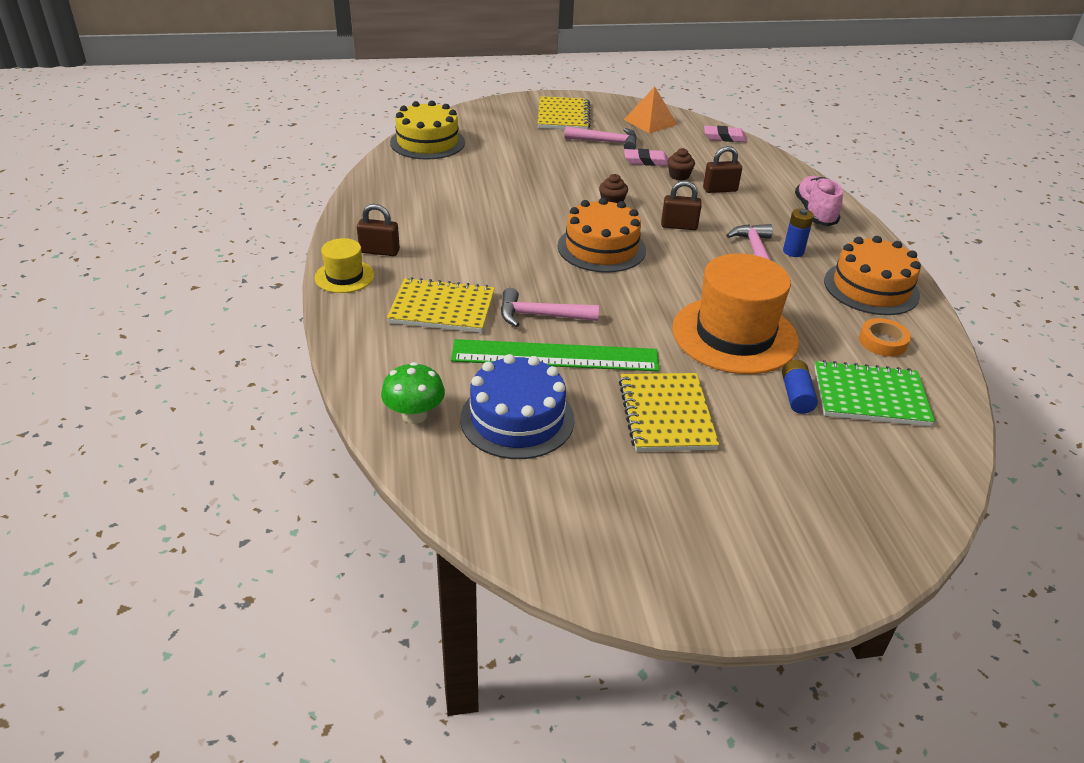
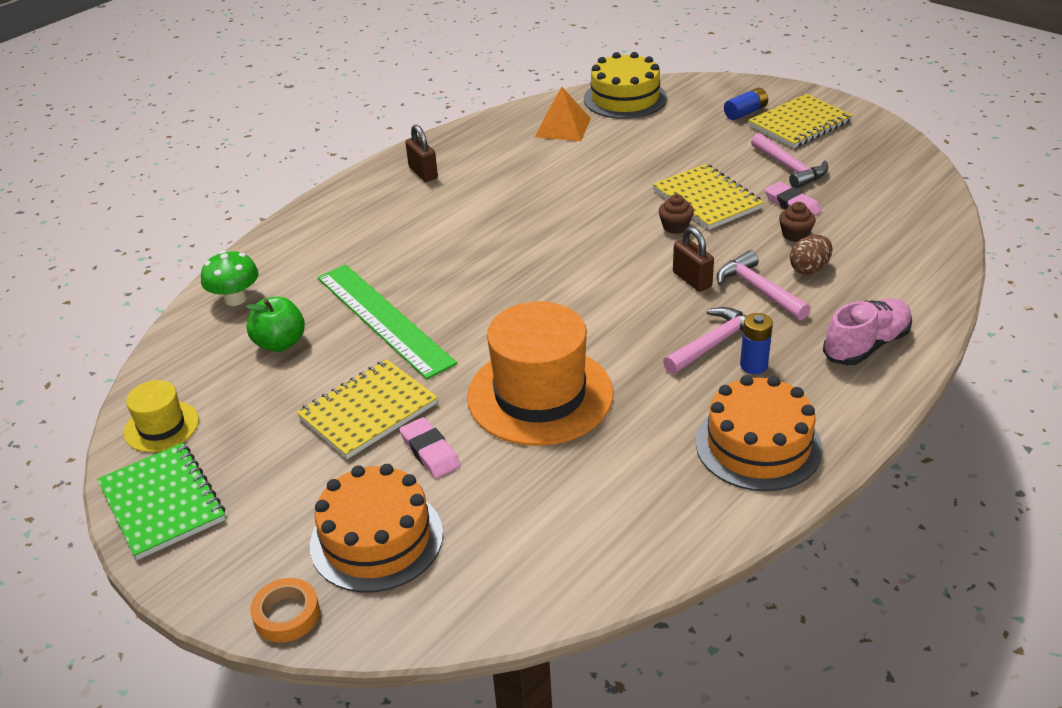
camera: 55 degrees right, 0 degrees up
yellow hat [315,238,374,293] -> yellow hat moved to [124,380,199,452]
yellow notebook [387,277,495,333] -> yellow notebook moved to [652,164,764,230]
blue cake [460,354,575,459] -> green apple [246,297,305,352]
pink hammer [501,288,599,327] -> pink hammer moved to [717,250,811,320]
orange cake [557,198,646,273] -> orange cake moved to [310,464,443,593]
orange pyramid [624,87,677,133] -> orange pyramid moved to [535,87,591,141]
brown padlock [703,146,742,193] -> brown egg [790,235,833,275]
pink eraser [704,126,747,142] -> pink eraser moved to [399,417,461,479]
blue battery [782,360,818,414] -> blue battery moved to [724,88,768,120]
green notebook [814,360,935,426] -> green notebook moved to [97,443,225,560]
orange tape [859,318,911,357] -> orange tape moved to [250,578,320,642]

